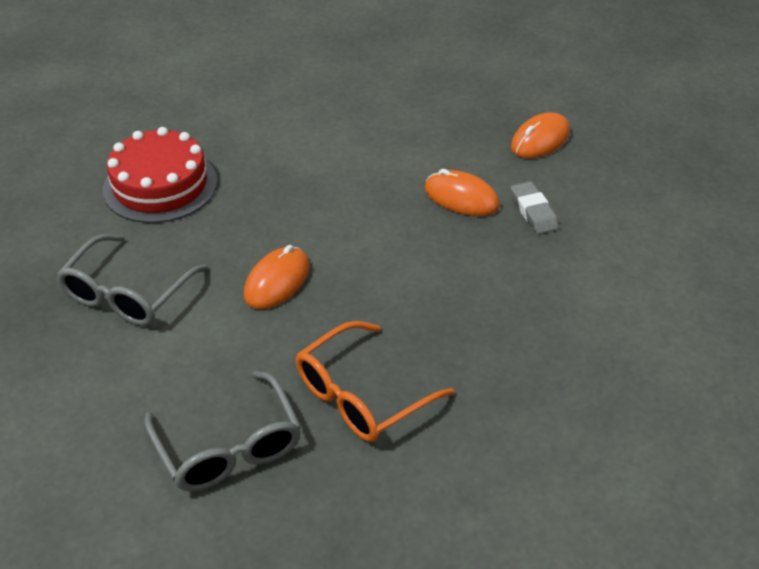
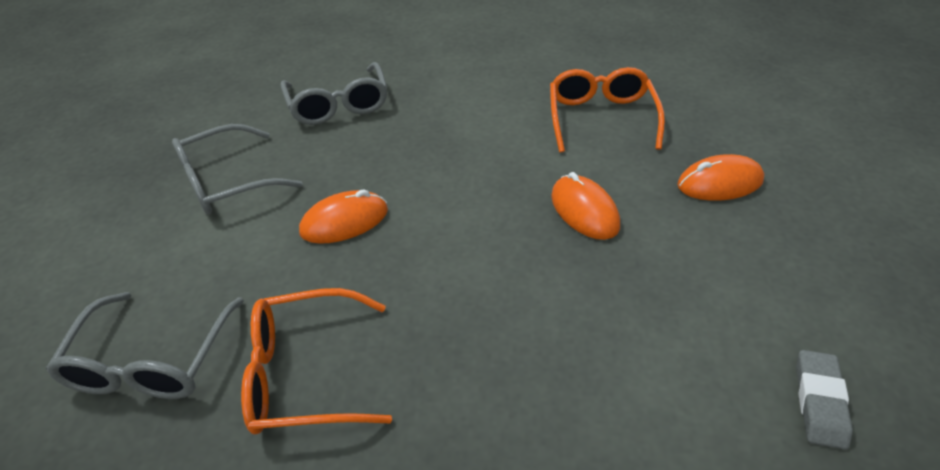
camera: 35 degrees right, 0 degrees up
red cake [103,127,217,223] -> grey glasses [281,62,387,125]
grey eraser [511,181,559,234] -> grey eraser moved to [796,350,853,450]
none -> orange glasses [550,67,665,153]

